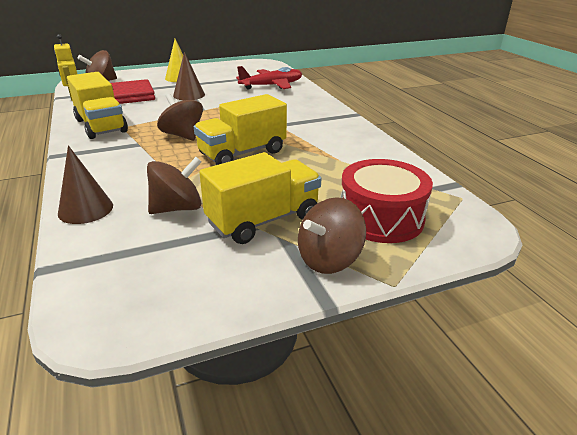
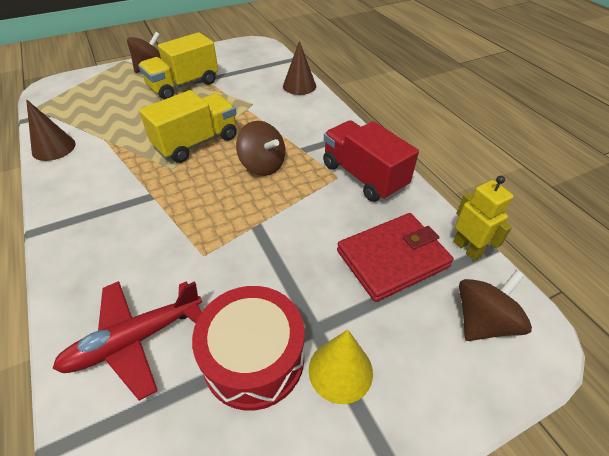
camera: 175 degrees right, 15 degrees up
yellow truck [67,72,128,139] -> red truck [323,120,419,202]
brown spinning top [147,157,201,214] -> none
brown cone [173,52,205,100] -> brown cone moved to [26,99,76,161]
red drum [340,159,433,243] -> red drum moved to [192,286,304,411]

